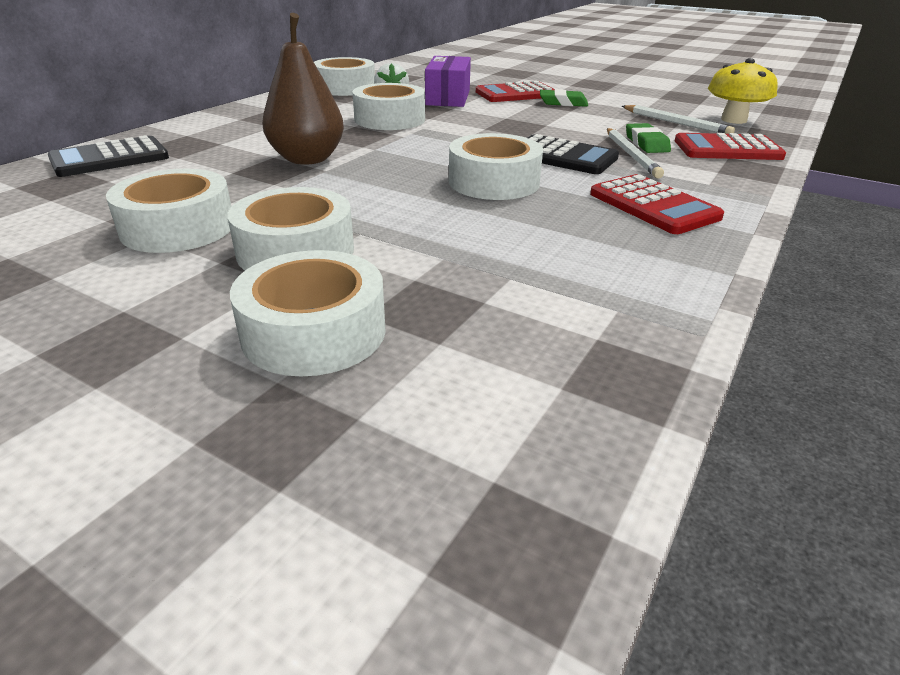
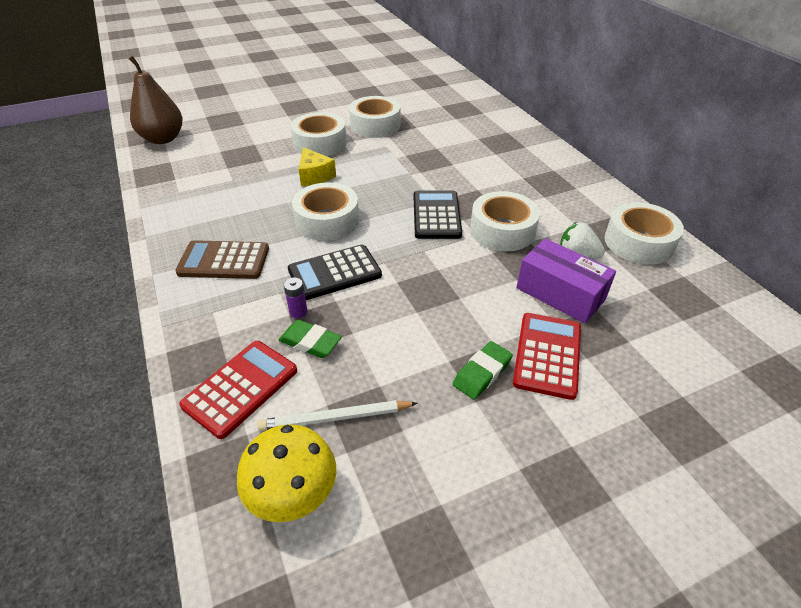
camera: 125 degrees right, 10 degrees up
black calculator [48,135,169,177] -> black calculator moved to [414,191,462,239]
white tape [230,250,386,376] -> none
brown pear [262,13,344,165] -> brown pear moved to [128,55,183,144]
red calculator [590,174,724,234] -> brown calculator [175,240,269,279]
white pencil [607,128,664,179] -> purple battery [284,278,308,318]
none -> yellow cheese [299,147,336,186]

